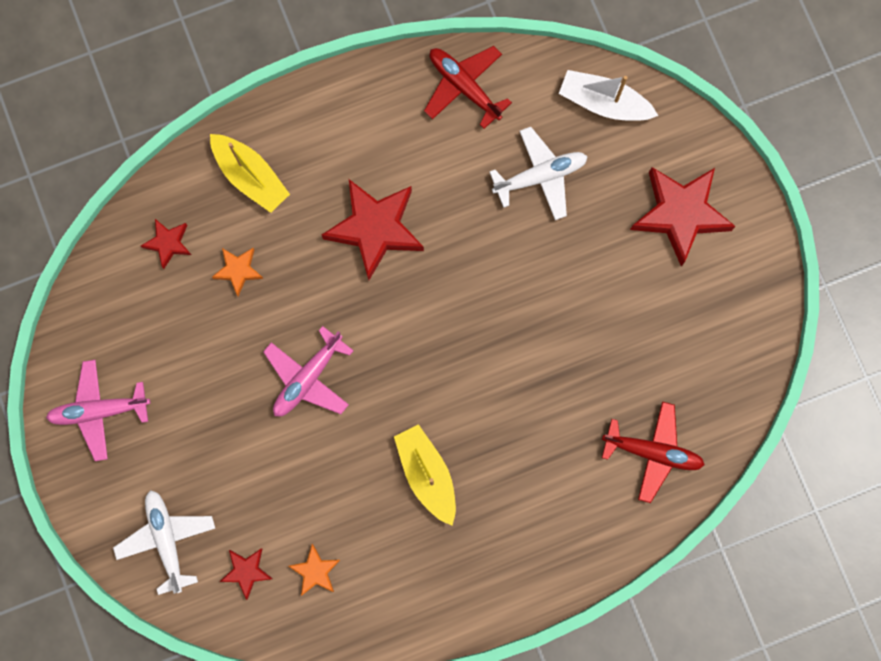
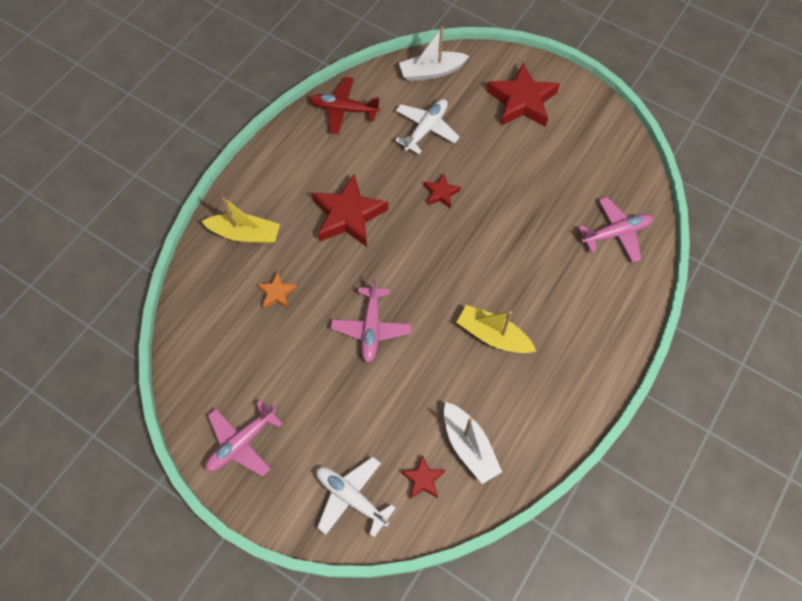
camera: 35 degrees left, 15 degrees down
red star [141,219,191,269] -> red star moved to [424,173,461,209]
orange star [289,544,340,596] -> white boat [444,402,502,484]
red plane [602,401,705,503] -> pink plane [578,197,653,263]

